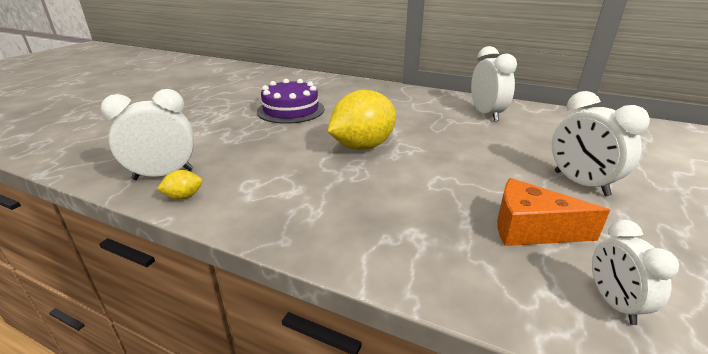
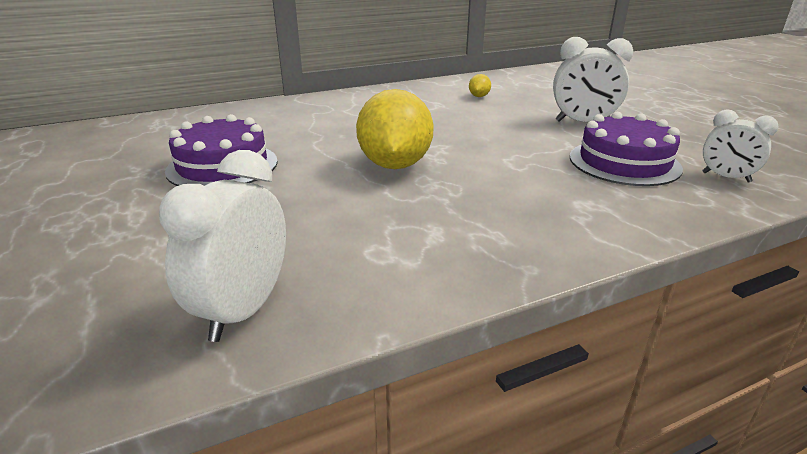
camera: 50 degrees left, 0 degrees up
yellow lemon [157,170,203,200] -> yellow lemon moved to [469,74,491,97]
white clock [471,46,517,121] -> none
orange cheese [497,178,610,246] -> purple cake [570,112,683,186]

